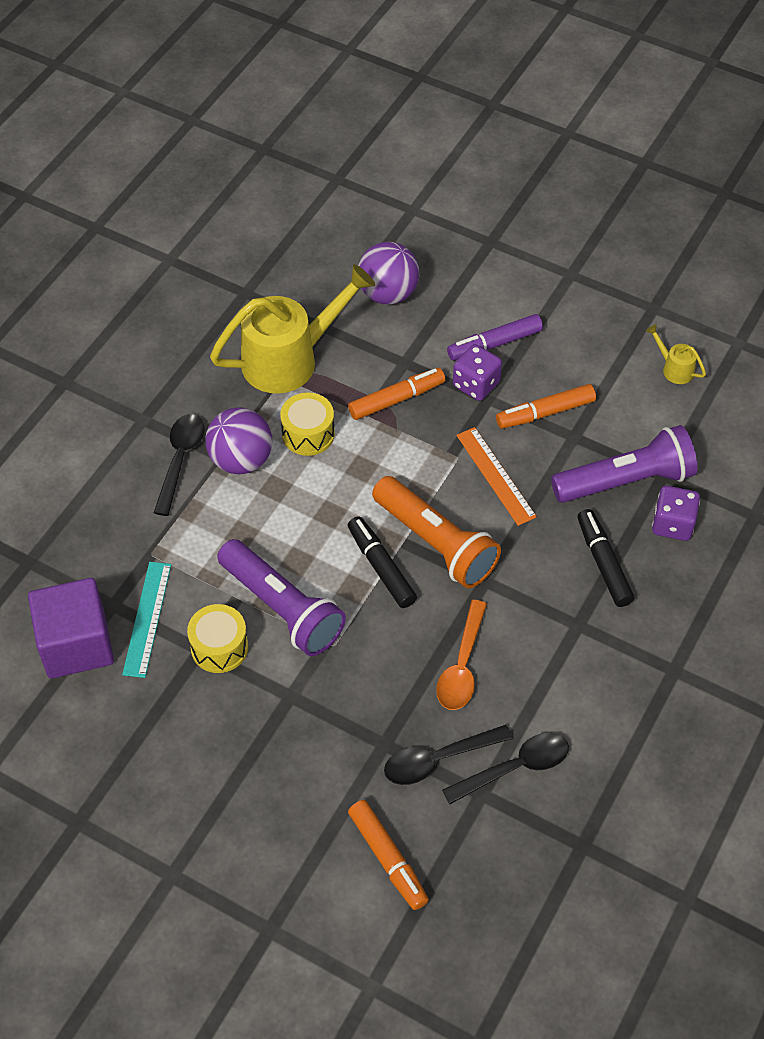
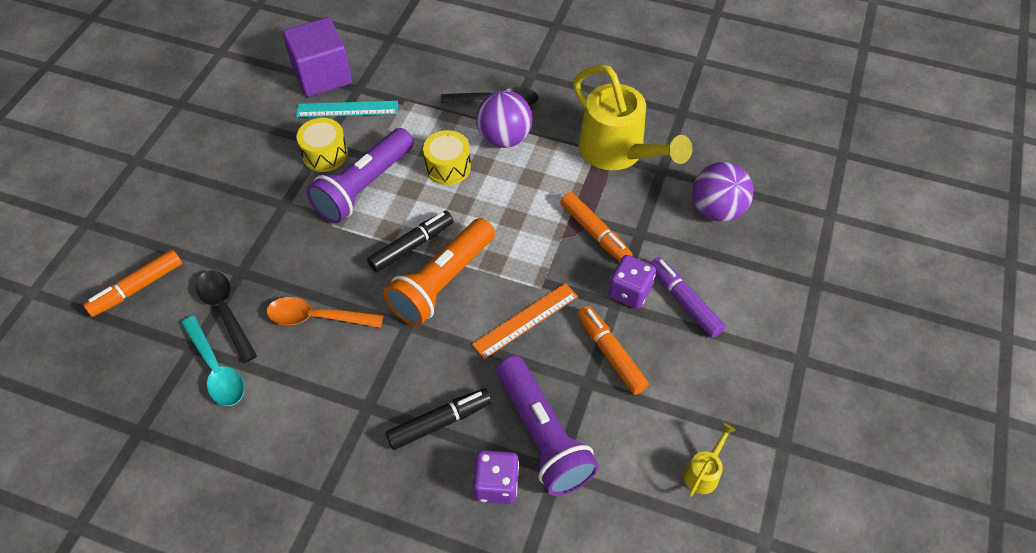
camera: 80 degrees right, 0 degrees up
yellow drum [280,392,335,456] -> yellow drum moved to [423,130,471,185]
black spoon [442,733,569,804] -> turquoise spoon [181,316,245,406]

